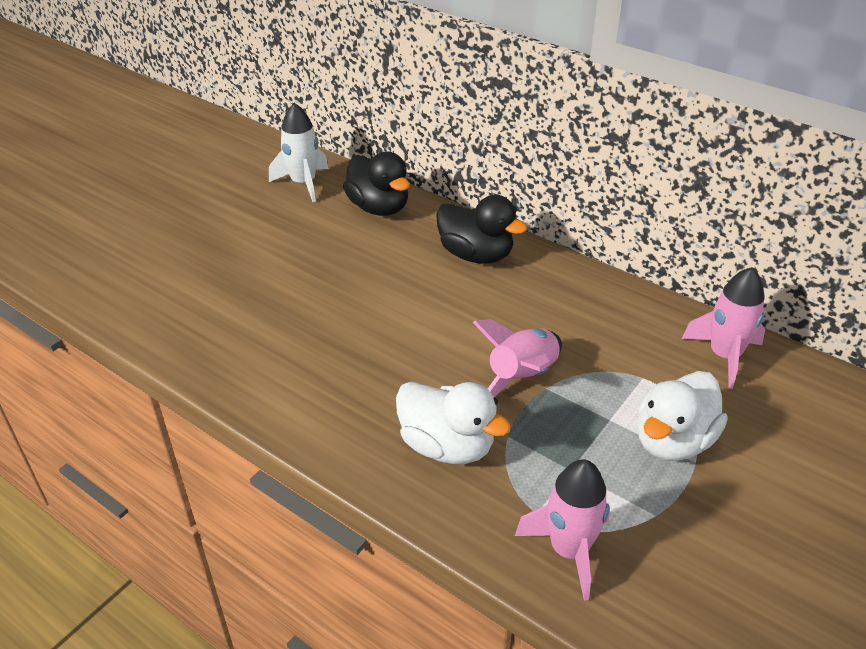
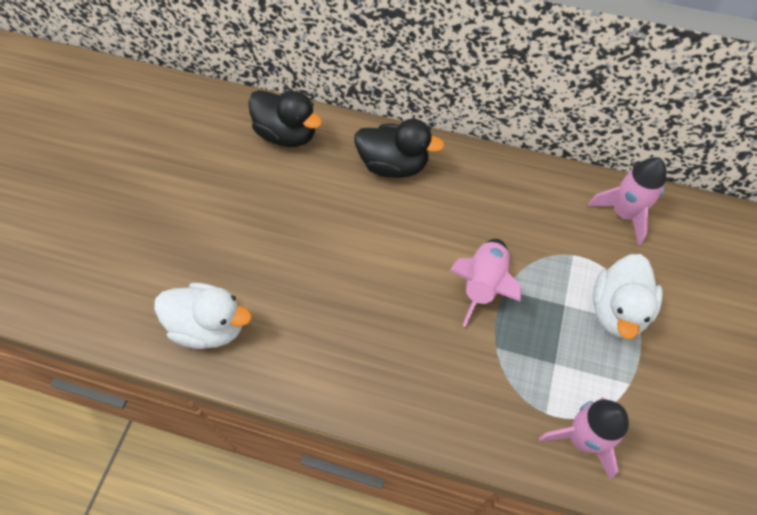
camera: 20 degrees left, 20 degrees up
white rocket [269,103,329,202] -> none
white duck [396,381,511,464] -> white duck moved to [154,283,252,349]

